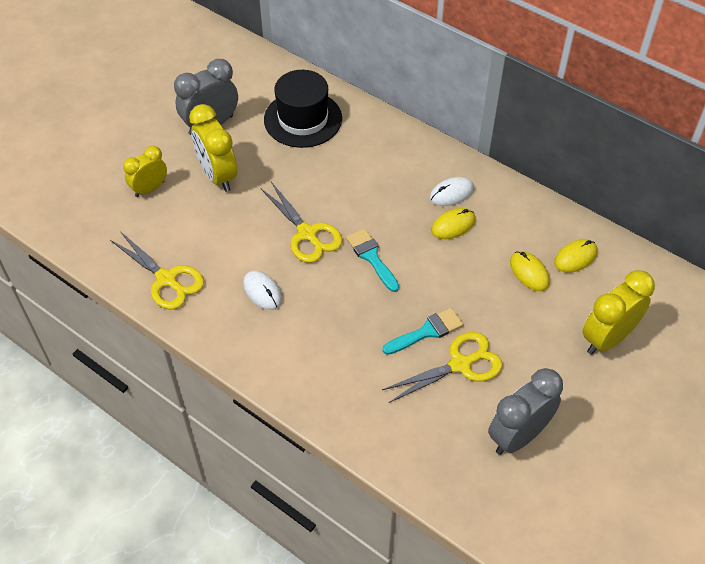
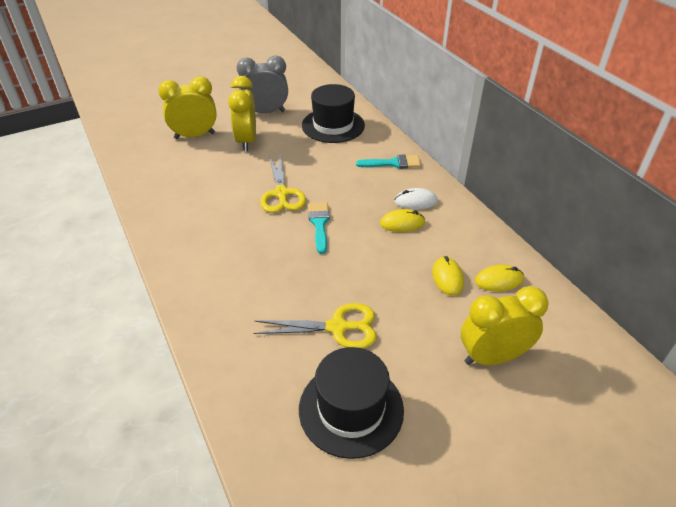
camera: 25 degrees right, 10 degrees down
yellow scissors [110,231,204,310] -> none
yellow clock [123,146,167,197] -> yellow clock [158,76,217,139], size x1.55
white mouse [243,271,282,310] -> none
turquoise brush [382,308,463,355] -> turquoise brush moved to [356,155,421,169]
grey clock [488,368,563,455] -> black hat [299,347,404,459]

